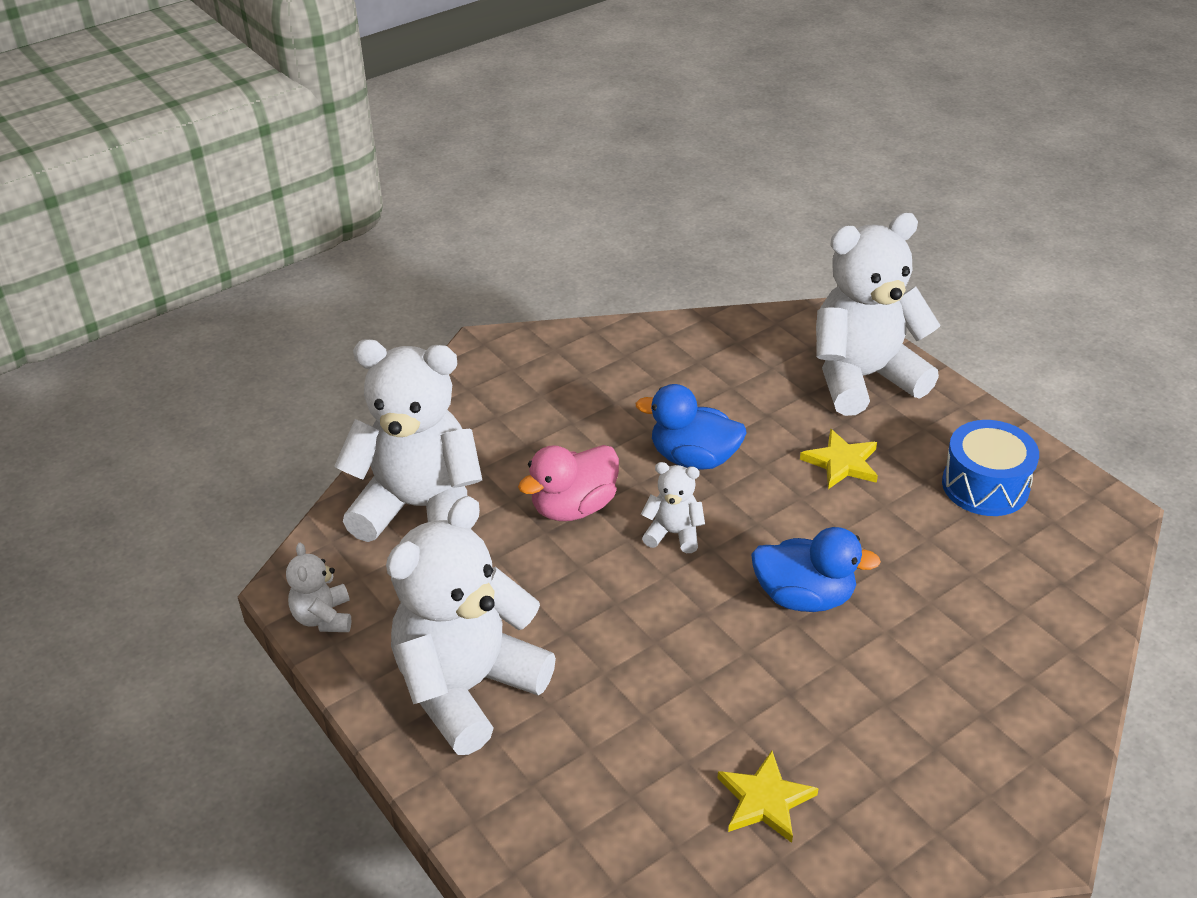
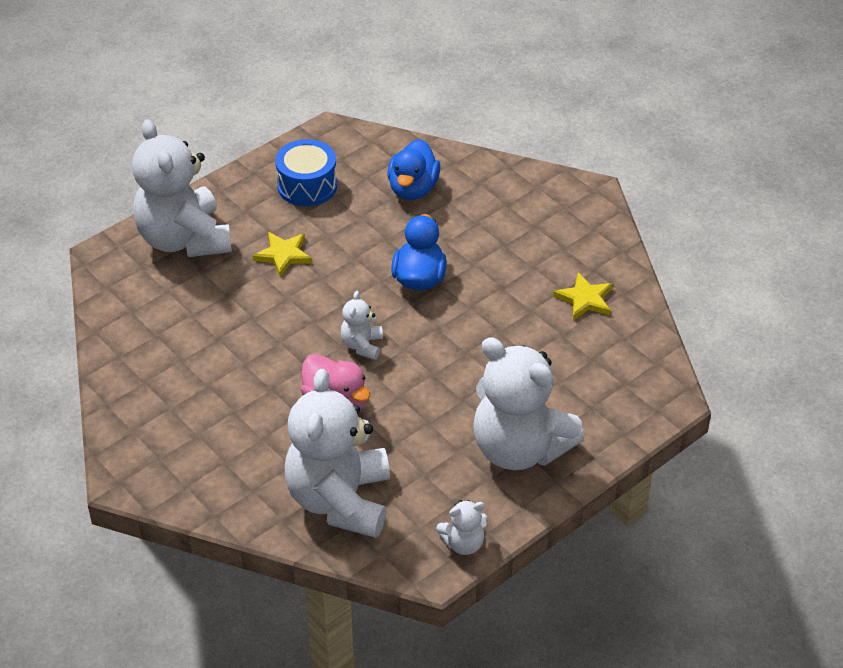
camera: 95 degrees left, 5 degrees up
blue duck [636,384,747,470] -> blue duck moved to [387,139,440,200]

